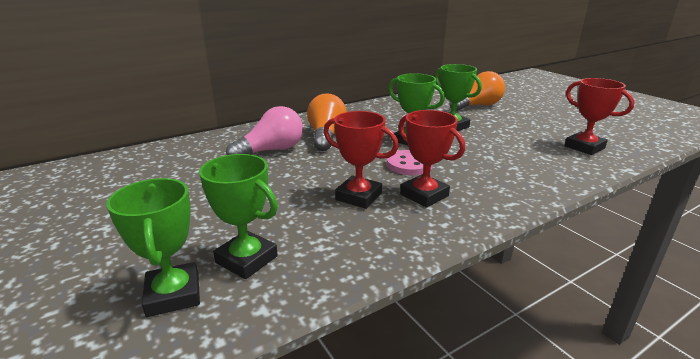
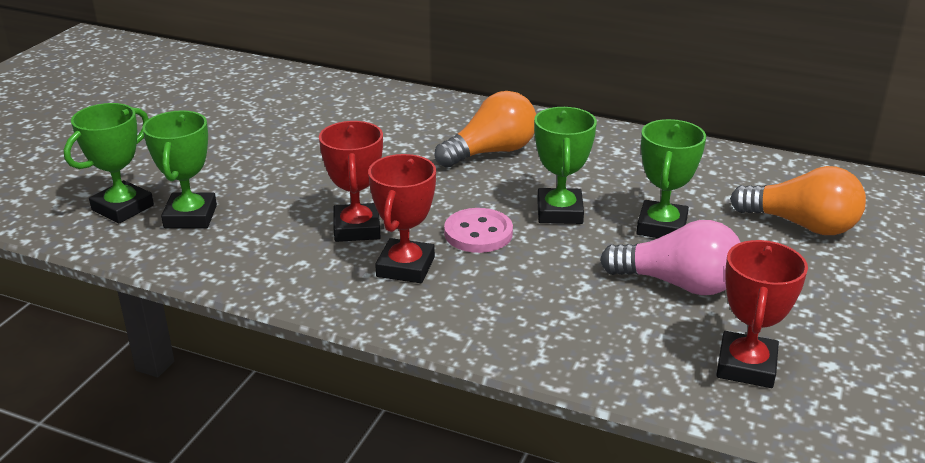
camera: 55 degrees right, 5 degrees up
pink light bulb [226,106,303,155] -> pink light bulb moved to [600,220,741,295]

